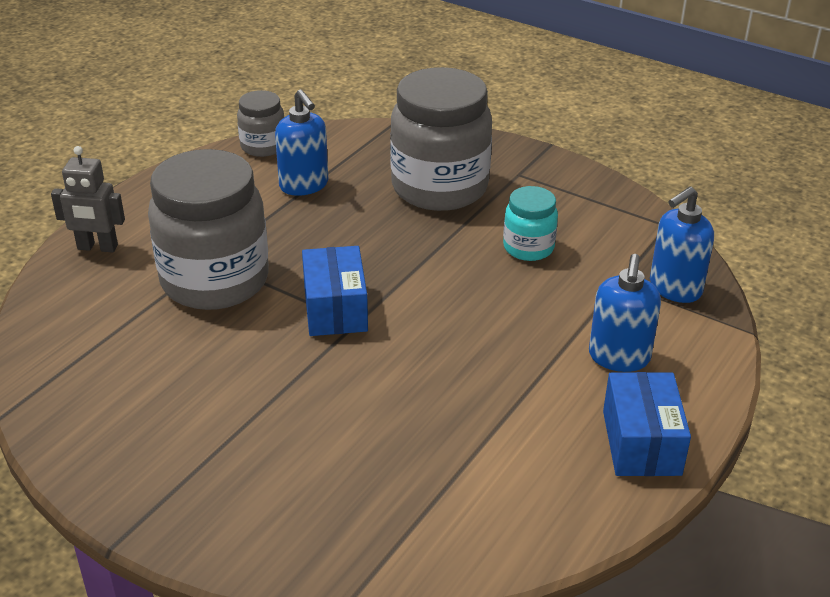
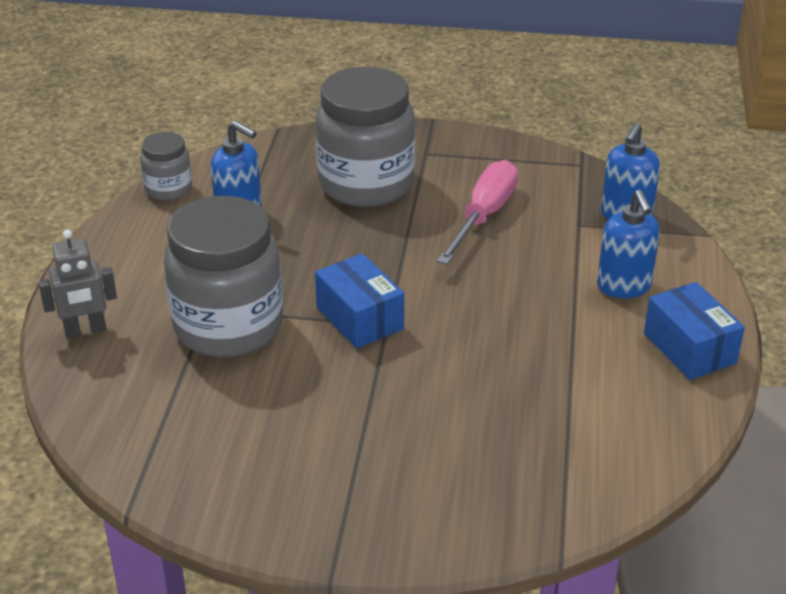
camera: 25 degrees left, 0 degrees up
turquoise jar [503,186,558,261] -> pink screwdriver [437,160,518,264]

